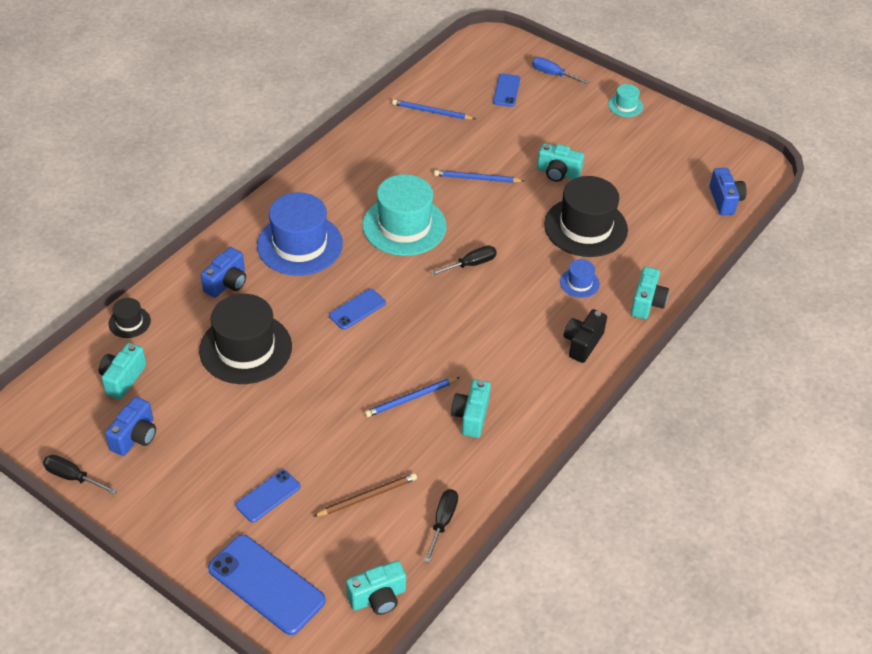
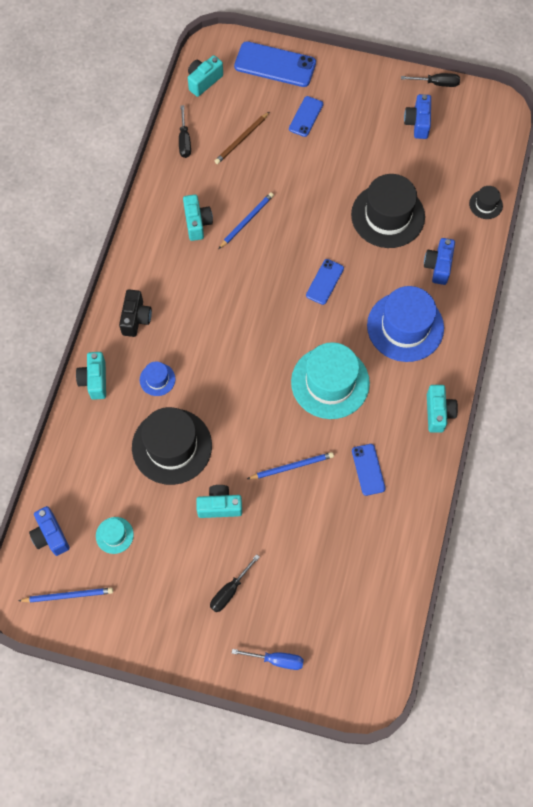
camera: 160 degrees right, 20 degrees up
turquoise camera [99,343,146,400] -> turquoise camera moved to [427,385,458,432]
blue pencil [392,99,475,120] -> blue pencil moved to [19,588,113,603]
black screwdriver [430,245,497,276] -> black screwdriver moved to [210,554,260,612]
blue phone [493,73,520,107] -> blue phone moved to [352,444,386,496]
turquoise hat [608,84,643,117] -> turquoise hat moved to [96,517,134,554]

